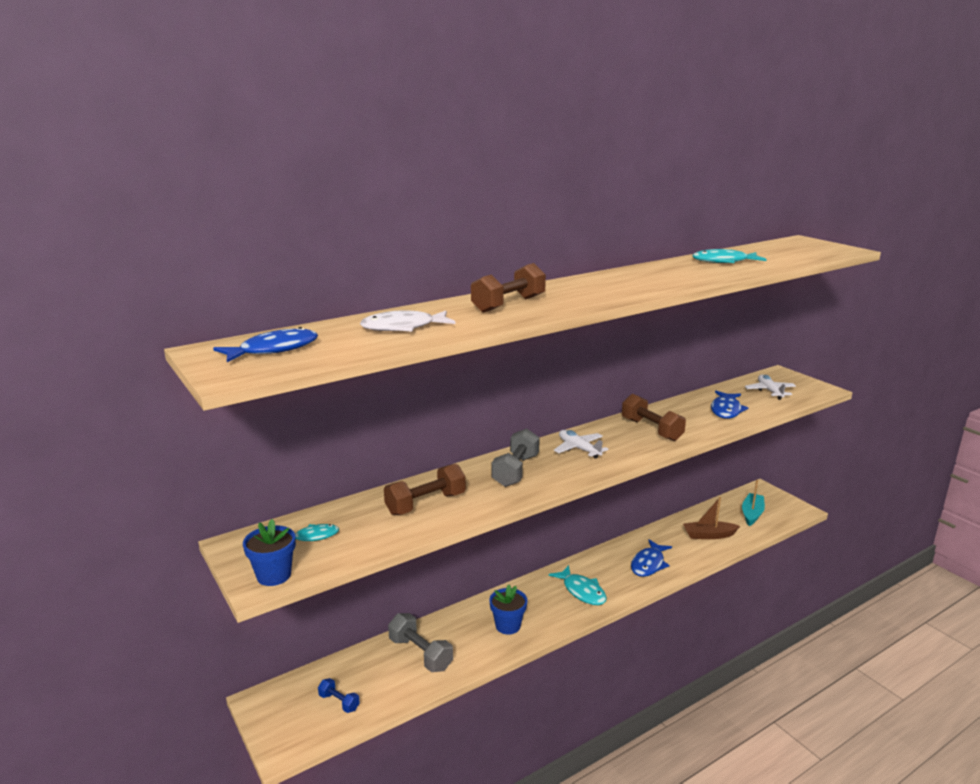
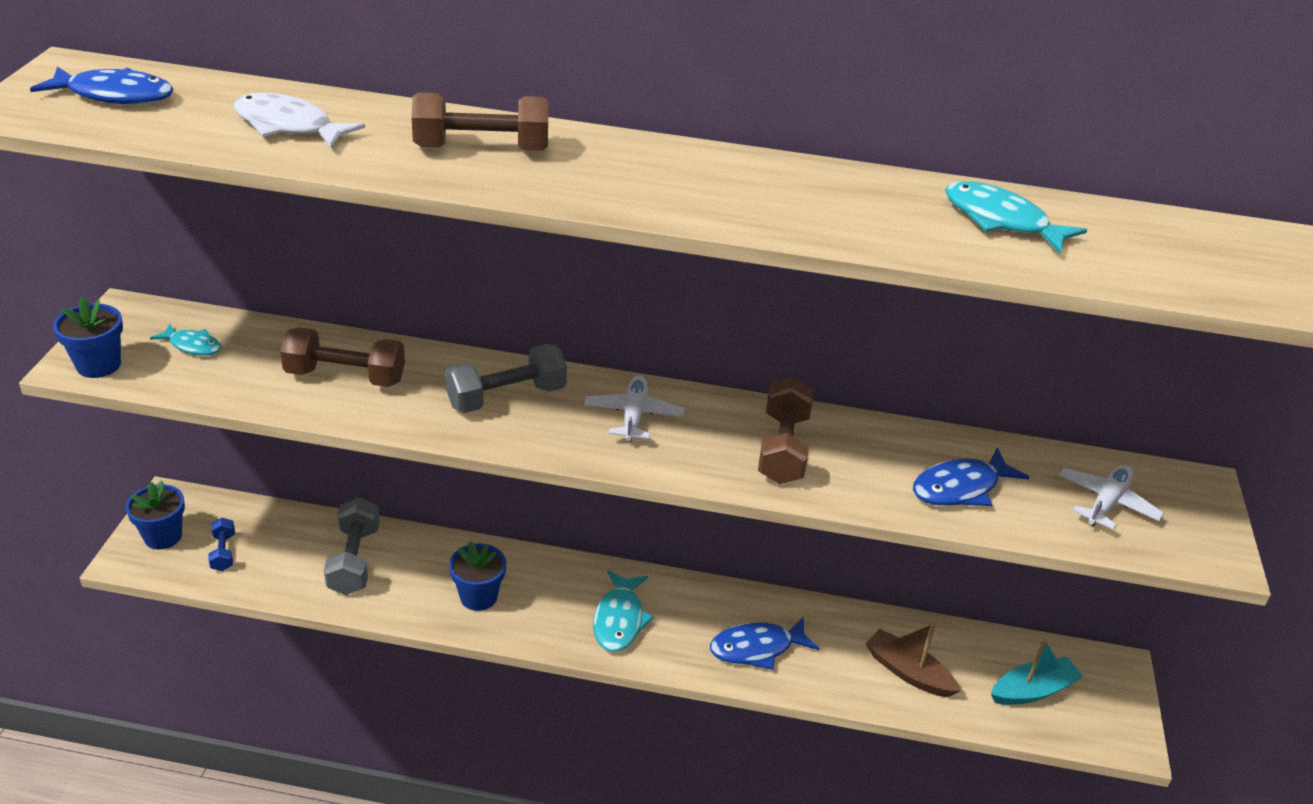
camera: 40 degrees right, 15 degrees up
none -> blue flower pot [126,480,185,549]

